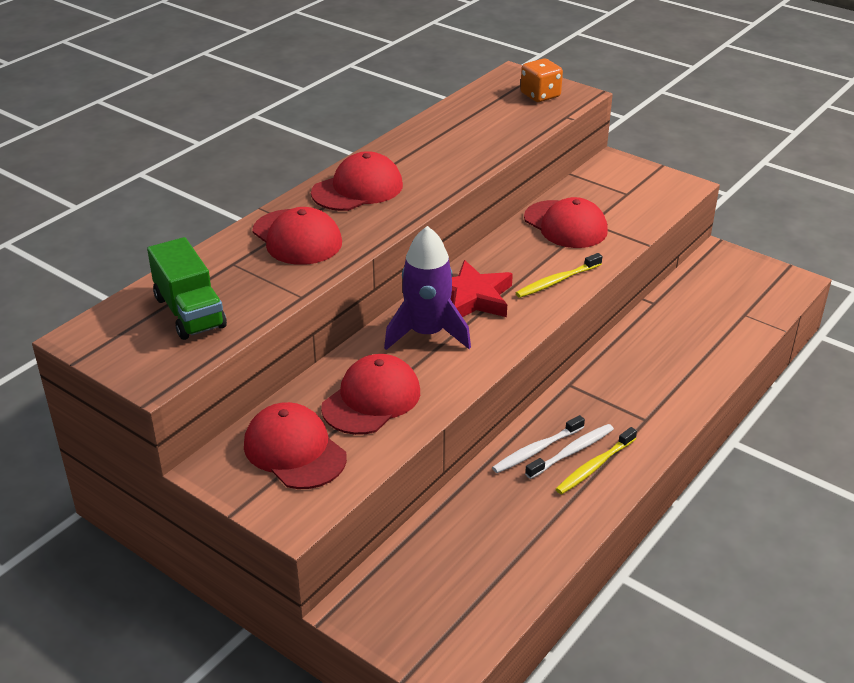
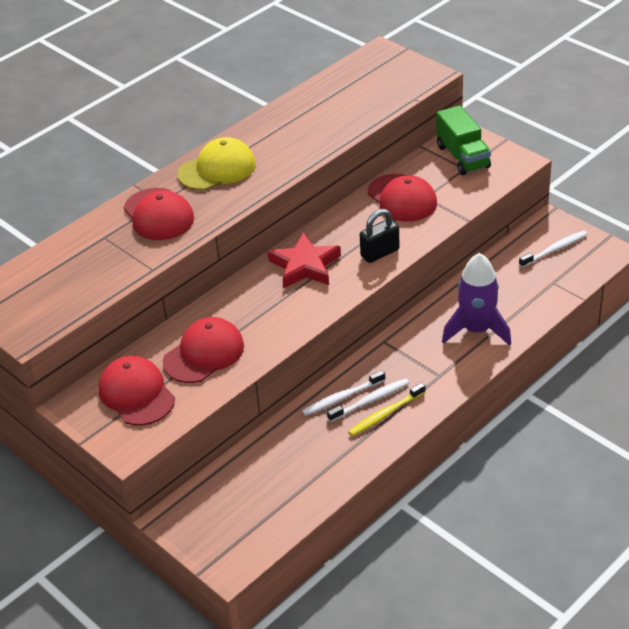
camera: 10 degrees right, 5 degrees up
green truck [147,237,227,340] -> green truck moved to [436,105,491,175]
red cap [311,151,403,211] -> yellow cap [177,137,256,190]
purple rocket [384,226,471,350] -> purple rocket moved to [442,253,511,346]
yellow toothbrush [516,253,602,298] -> black padlock [360,209,400,263]
orange dice [520,58,563,102] -> none
none -> white toothbrush [519,231,588,268]

